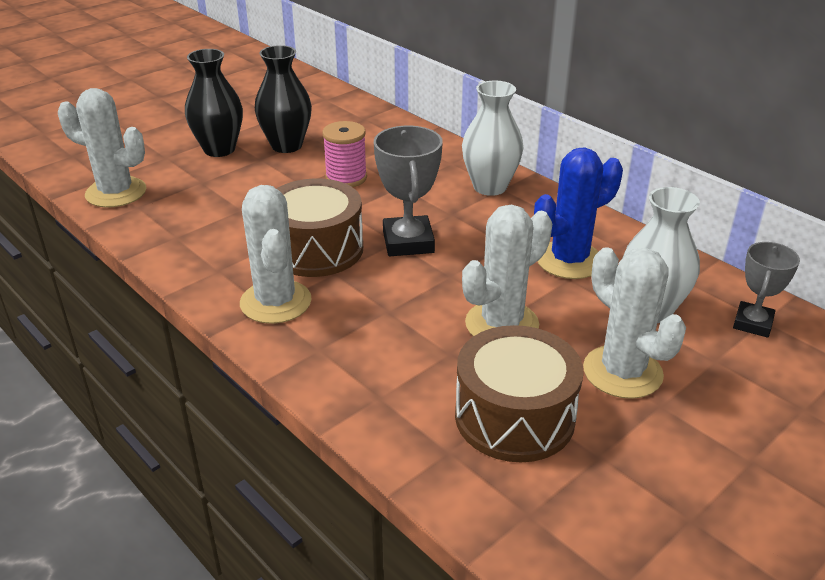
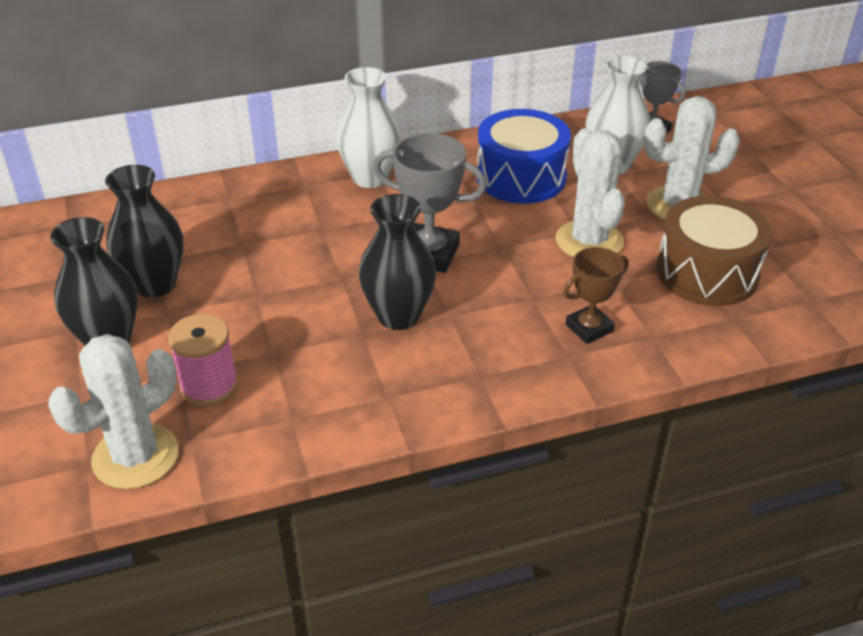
camera: 65 degrees left, 5 degrees up
white cactus [240,185,312,324] -> none
brown drum [277,179,363,277] -> black vase [359,194,436,330]
pink spool [322,121,367,187] -> pink spool moved to [168,314,238,406]
blue cactus [534,148,623,279] -> blue drum [477,109,571,204]
none -> brown trophy [563,247,629,344]

